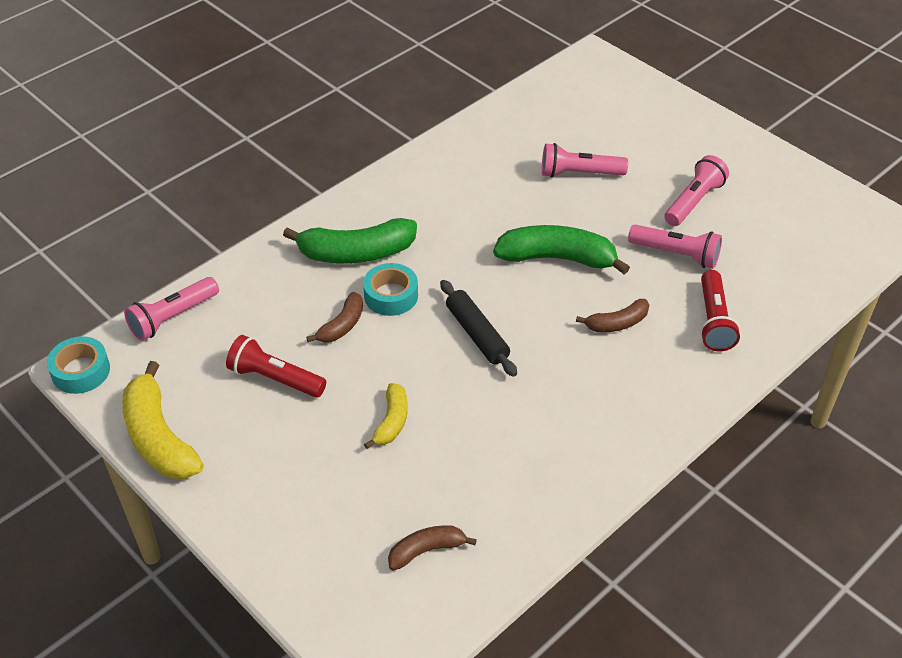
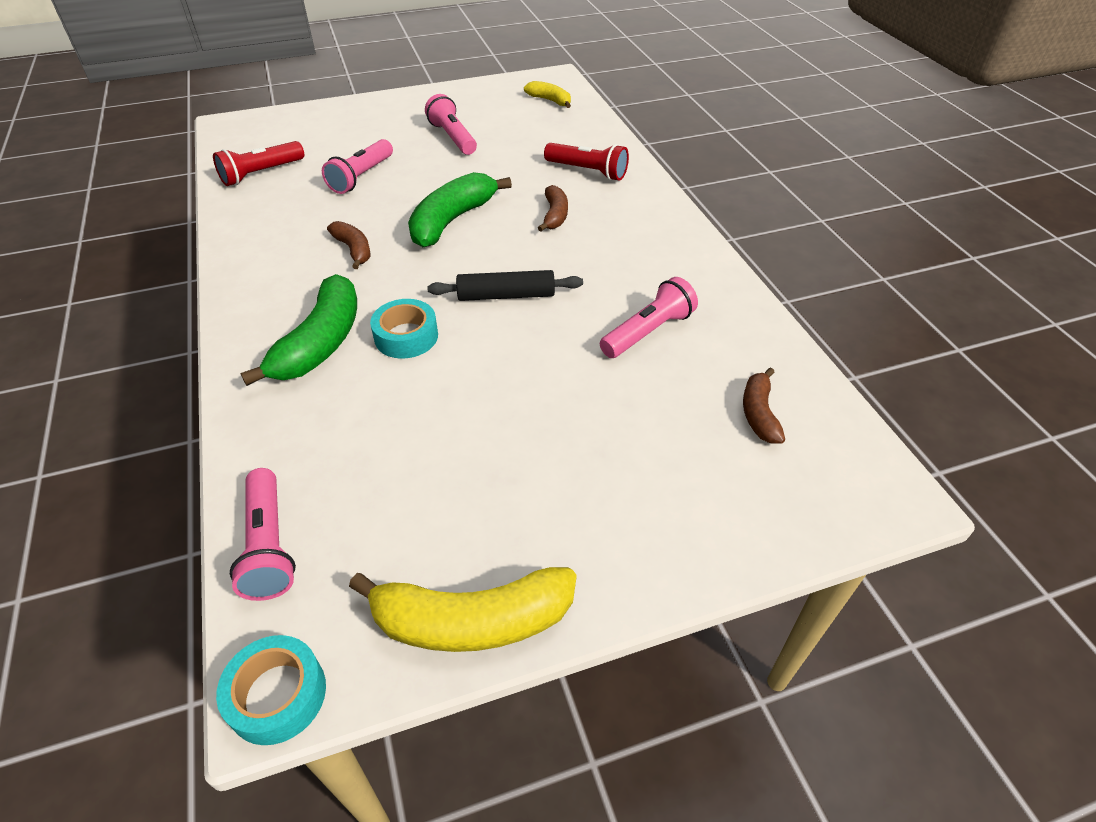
camera: 65 degrees left, 0 degrees up
red flashlight [226,335,326,398] -> red flashlight moved to [213,141,304,186]
brown banana [306,292,363,343] -> brown banana moved to [327,221,370,269]
yellow banana [364,383,408,449] -> yellow banana moved to [524,81,571,108]
pink flashlight [628,224,722,269] -> pink flashlight moved to [600,277,698,358]

